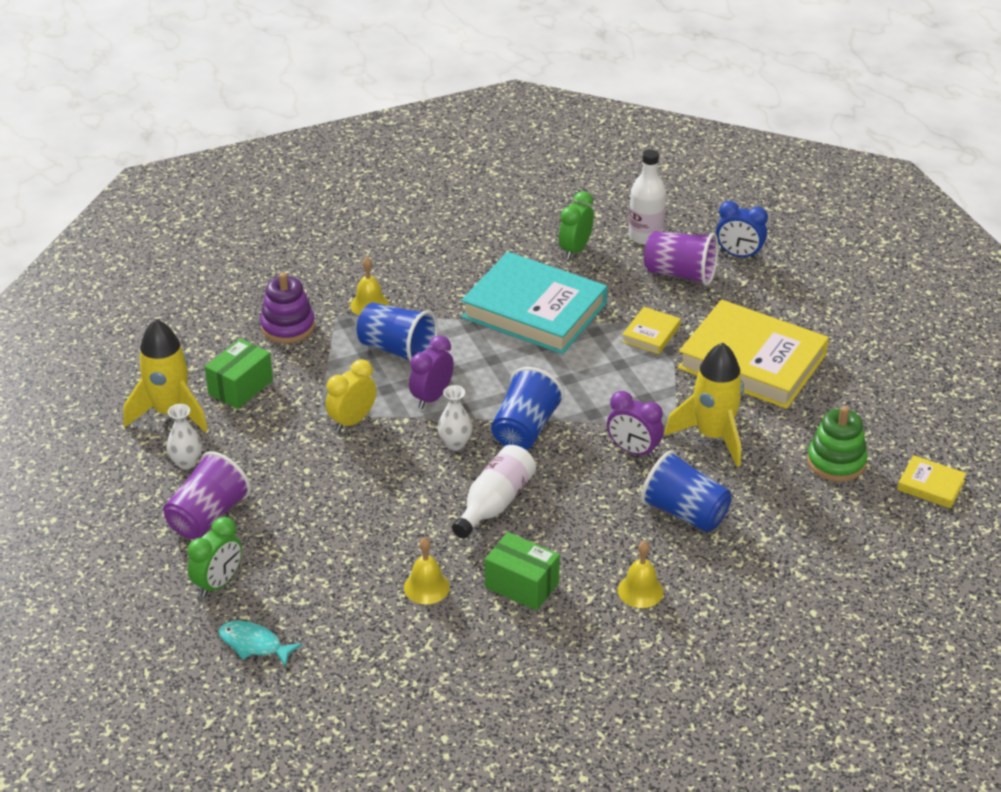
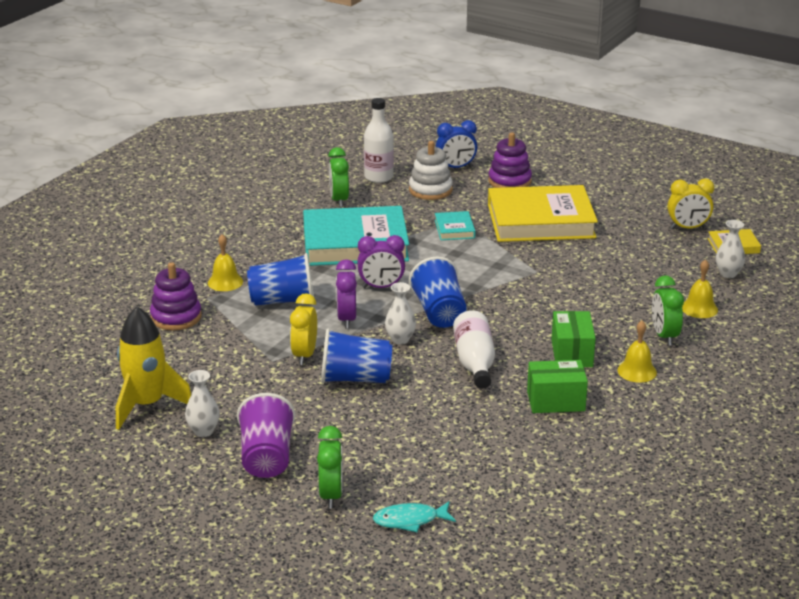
camera: 35 degrees left, 10 degrees down
green box [205,338,273,409] -> green box moved to [551,311,596,367]
yellow bell [404,537,450,604] -> yellow bell moved to [682,259,718,318]
purple clock [607,391,664,459] -> purple clock moved to [357,235,405,288]
yellow book [622,307,681,354] -> turquoise book [435,211,475,240]
blue cup [641,450,732,532] -> blue cup moved to [321,329,392,383]
purple cup [644,231,718,286] -> white stacking toy [409,141,453,200]
yellow rocket [664,343,744,467] -> none
green stacking toy [807,406,868,482] -> none
none -> purple stacking toy [488,132,532,188]
none -> green clock [652,275,684,346]
none -> yellow clock [668,178,714,229]
none -> white vase [716,220,745,278]

